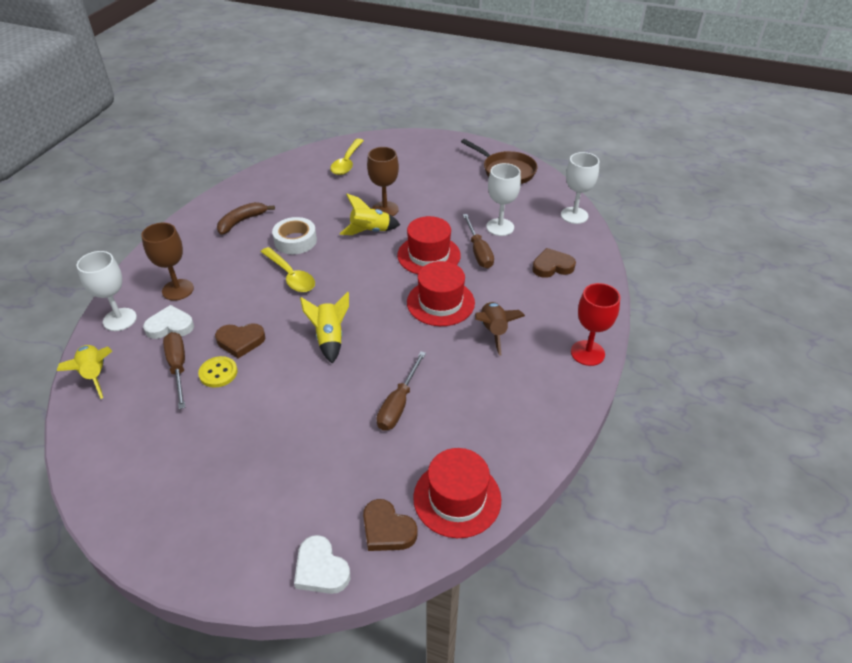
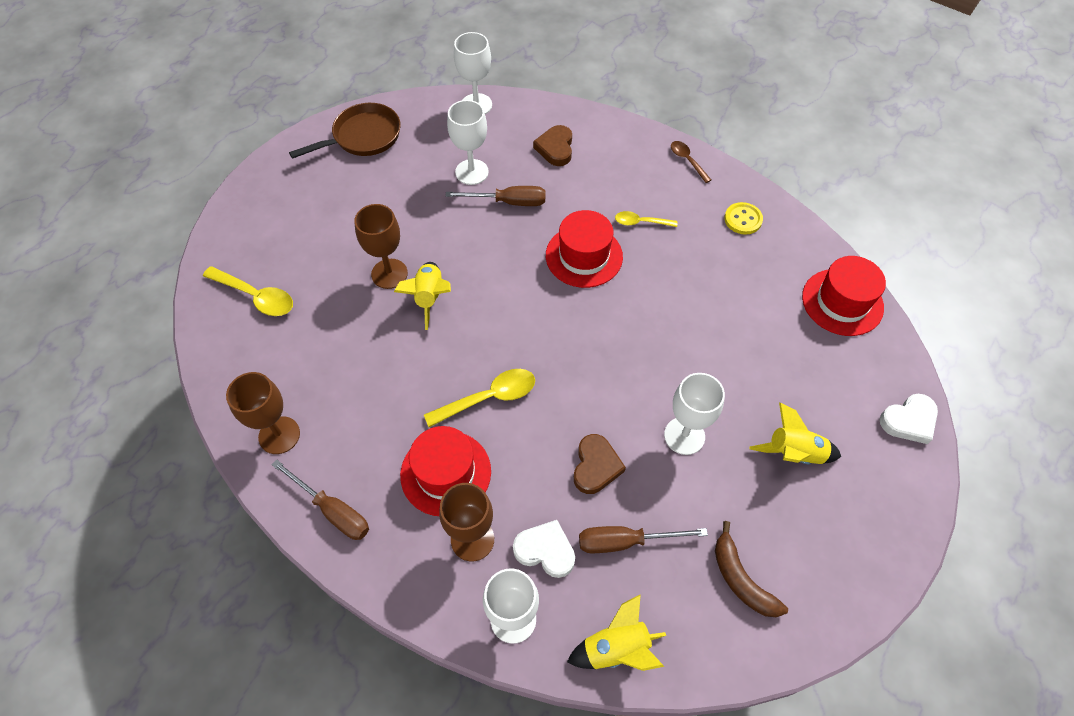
camera: 75 degrees left, 15 degrees up
white heart [143,305,194,339] -> white heart turned 105 degrees clockwise [513,520,575,578]
yellow button [198,356,238,388] -> yellow button moved to [724,202,763,235]
brown banana [217,202,275,235] -> brown banana moved to [715,521,788,617]
white tape [272,217,317,254] -> none
yellow rocket [300,292,349,364] -> yellow rocket moved to [749,403,841,464]
brown heart [363,499,418,551] -> none
brown screwdriver [377,351,426,431] -> brown screwdriver moved to [272,459,369,540]
red hat [397,216,461,274] -> red hat moved to [400,426,491,516]
brown rocket [475,302,525,356] -> yellow spoon [615,211,677,227]
red goblet [571,283,620,366] -> brown spoon [671,141,711,183]
none -> brown goblet [226,372,300,454]
none -> white goblet [664,373,725,455]

